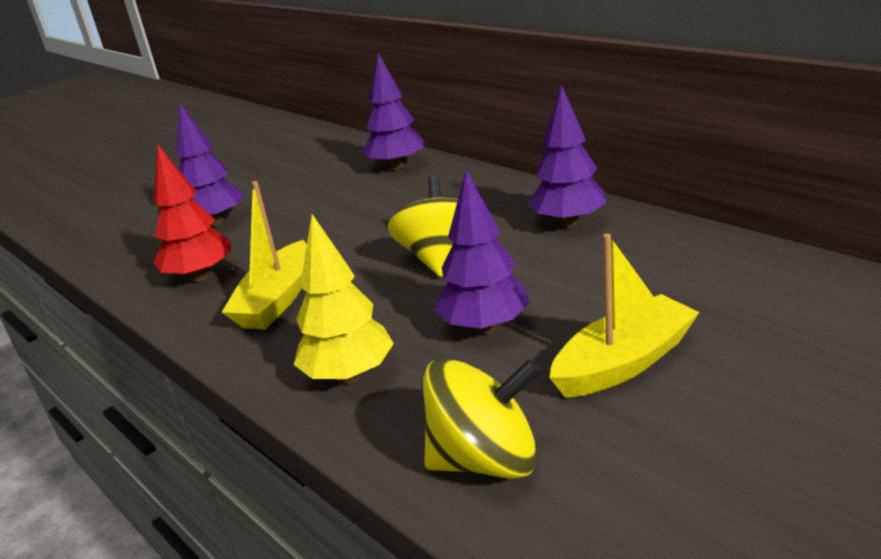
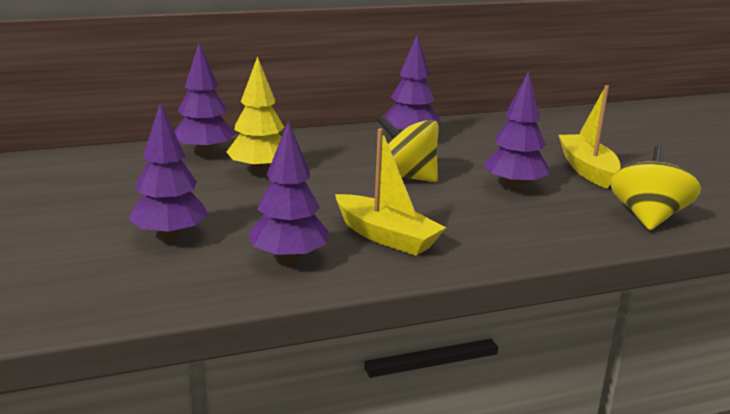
camera: 70 degrees left, 5 degrees down
red tree [153,145,231,282] -> purple tree [248,120,329,265]
yellow tree [294,214,394,384] -> yellow tree moved to [227,56,284,175]

